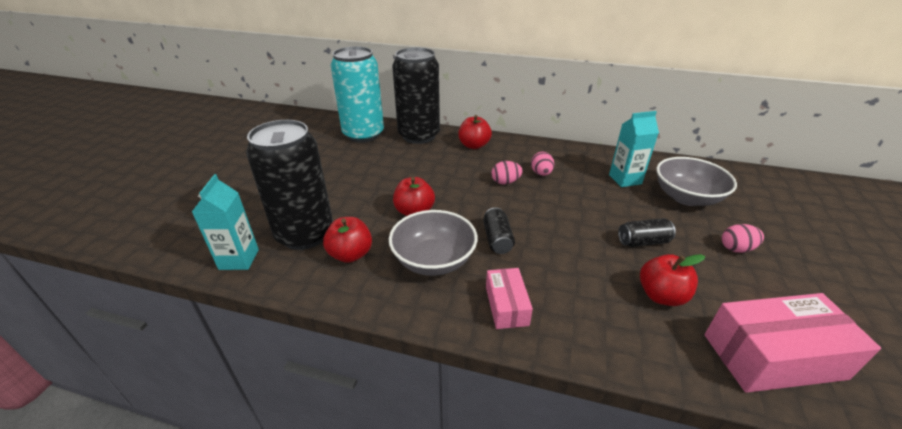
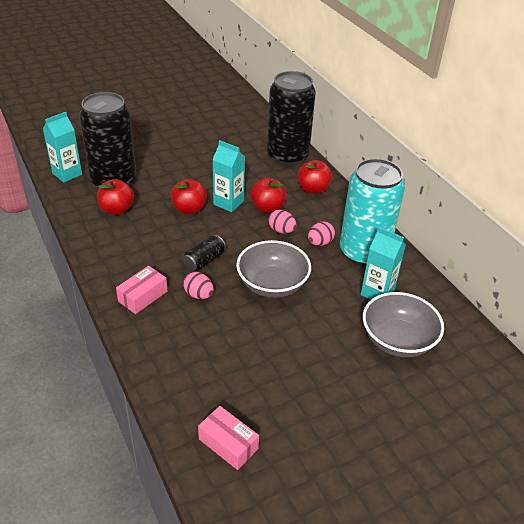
camera: 45 degrees right, 5 degrees up
turquoise can [331,46,384,143] -> turquoise can moved to [340,158,405,266]
grey bowl [389,210,478,276] -> grey bowl moved to [236,240,311,298]
black can [618,218,676,247] -> none
red apple [640,254,705,306] -> red apple moved to [250,178,286,213]
pink box [704,293,881,393] -> pink box [198,406,259,470], size x0.56
pink egg [722,224,764,253] -> pink egg moved to [183,272,214,299]
none -> turquoise carton [212,140,245,212]

